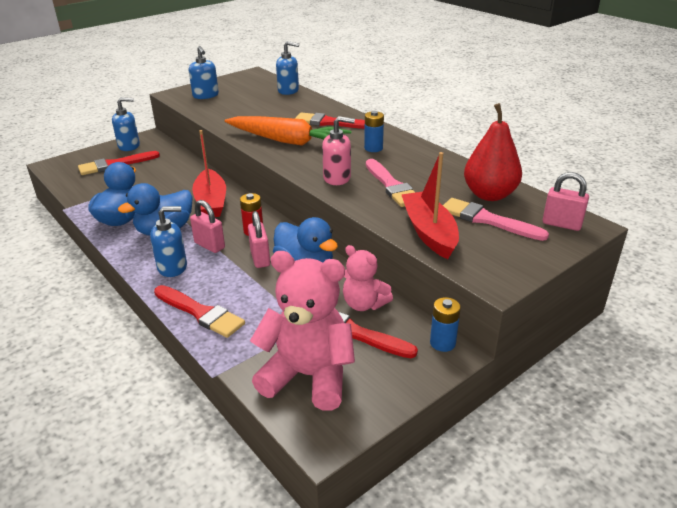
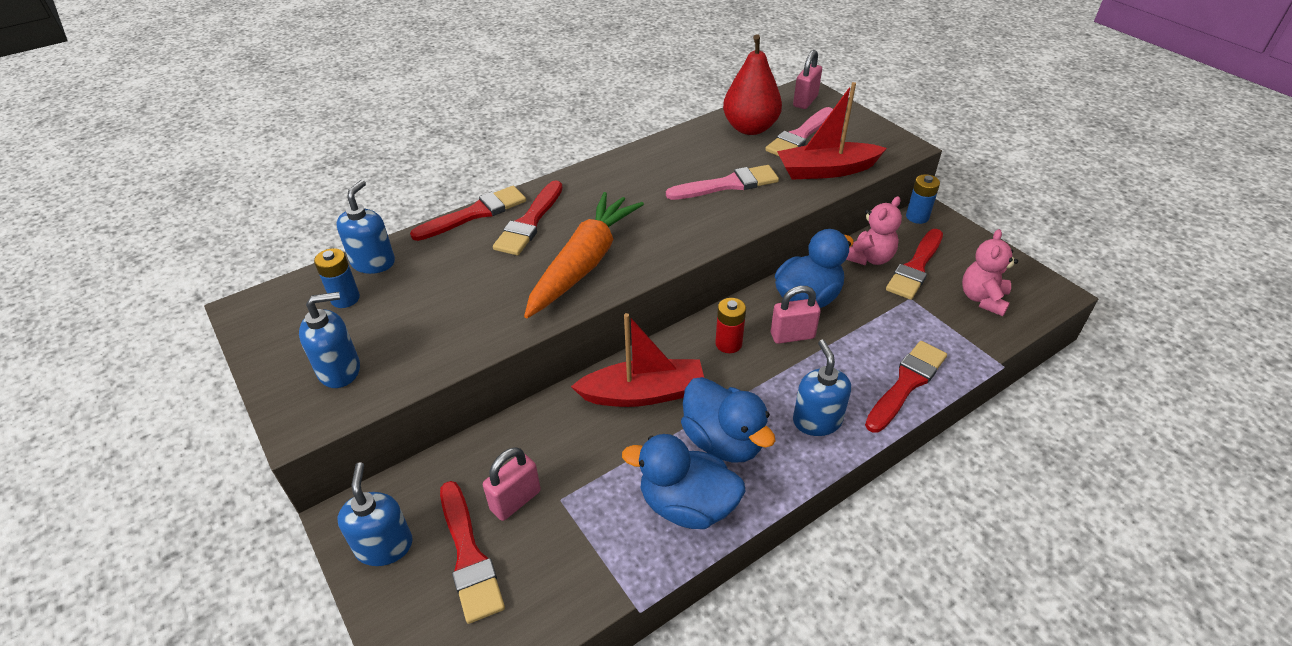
camera: 85 degrees left, 10 degrees up
pink padlock [190,200,225,253] -> pink padlock moved to [483,447,541,521]
pink teddy bear [250,251,355,411] -> pink teddy bear [962,229,1018,316], size x0.58
pink soap dispenser [322,116,355,185] -> none
blue battery [364,111,384,152] -> blue battery moved to [314,248,360,308]
none -> red brush [410,186,526,241]

